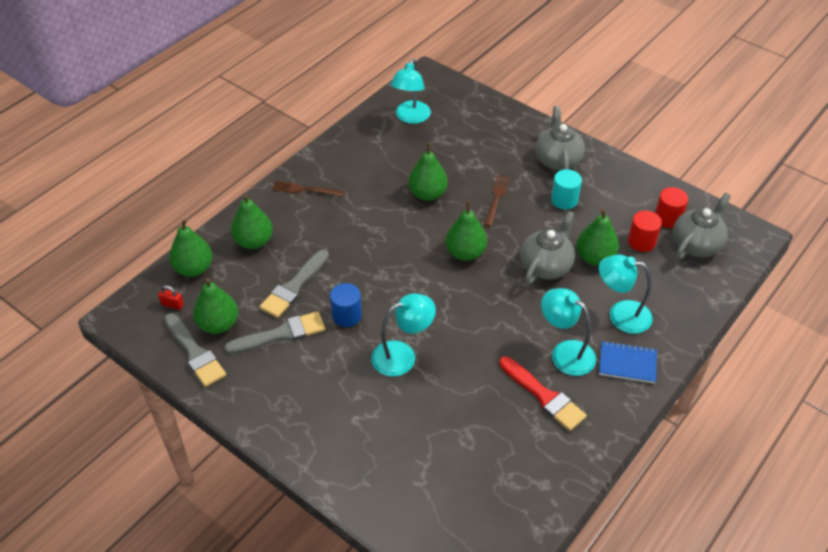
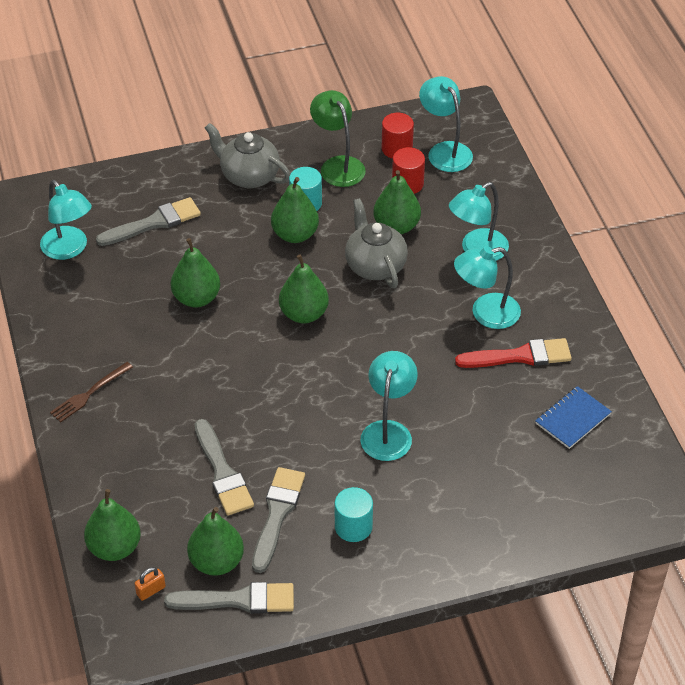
camera: 55 degrees left, 0 degrees up
red padlock [158,285,184,310] -> orange padlock [135,567,166,601]
green pear [231,194,273,249] -> green pear moved to [271,177,319,243]
blue cylinder [330,283,362,327] -> none
brown fork [484,175,510,227] -> none
blue notebook [599,341,657,383] -> blue notebook moved to [535,386,612,449]
grey teapot [673,193,731,259] -> turquoise lamp [419,76,473,172]
none -> grey brush [96,197,201,246]
none -> green lamp [310,90,366,187]
none -> turquoise cylinder [335,487,373,542]

